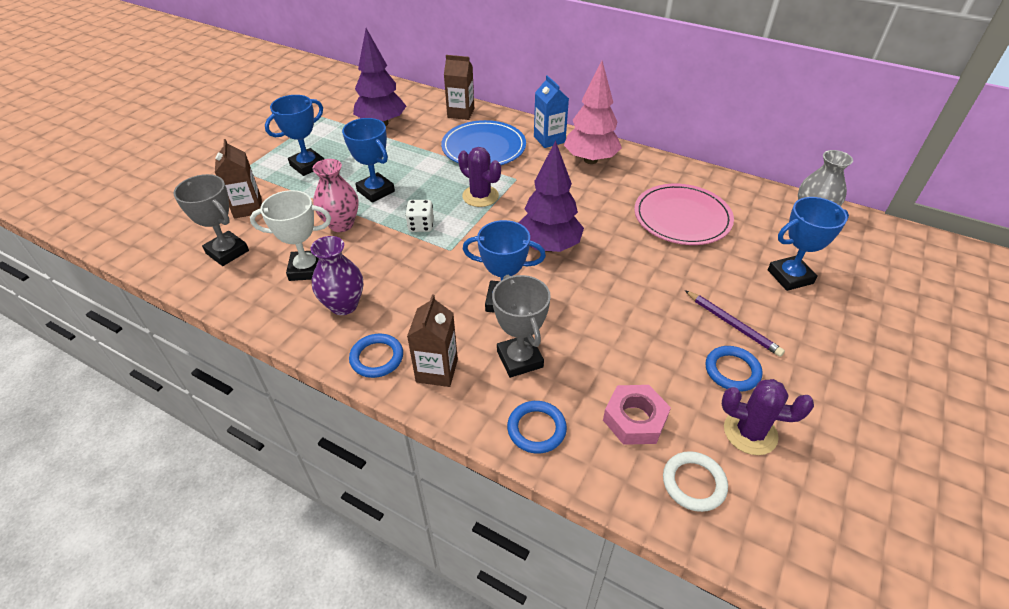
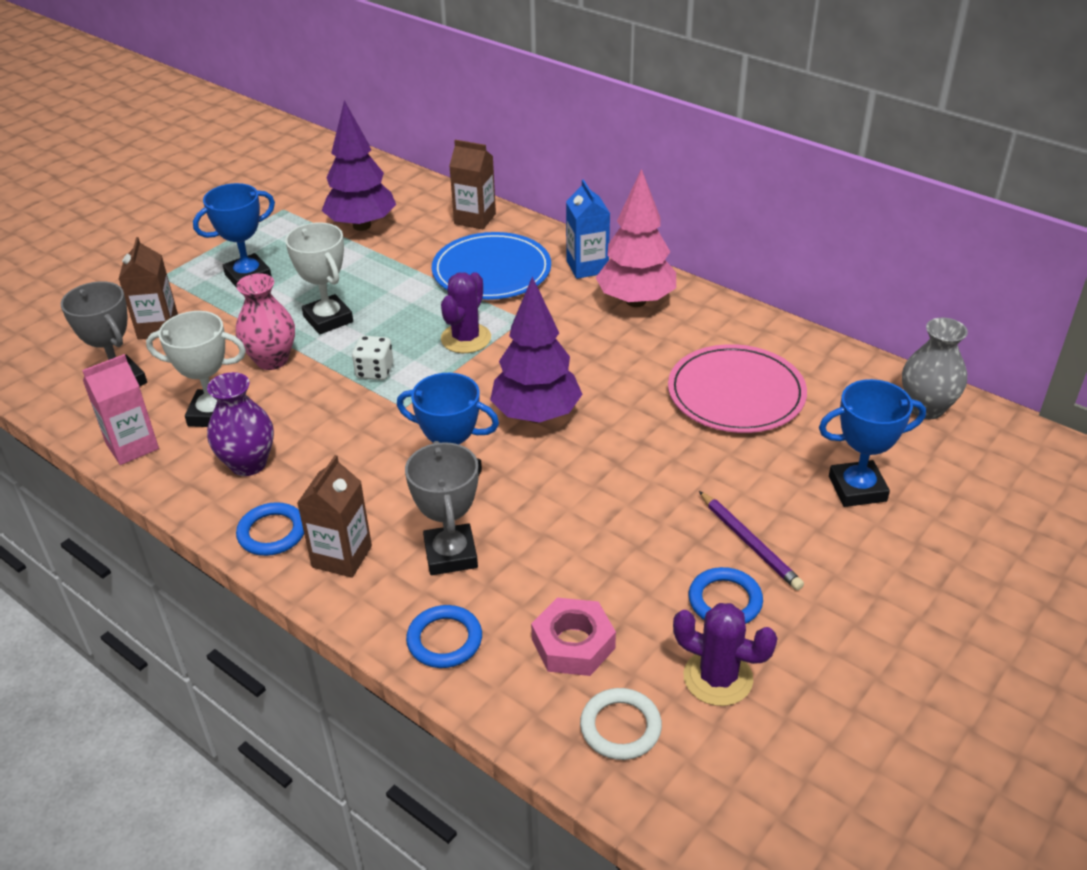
camera: 10 degrees right, 5 degrees down
blue trophy [342,118,395,203] -> white trophy [285,222,353,334]
purple cactus [458,147,501,207] -> purple cactus turned 60 degrees clockwise [441,272,491,353]
none -> pink carton [82,354,159,465]

